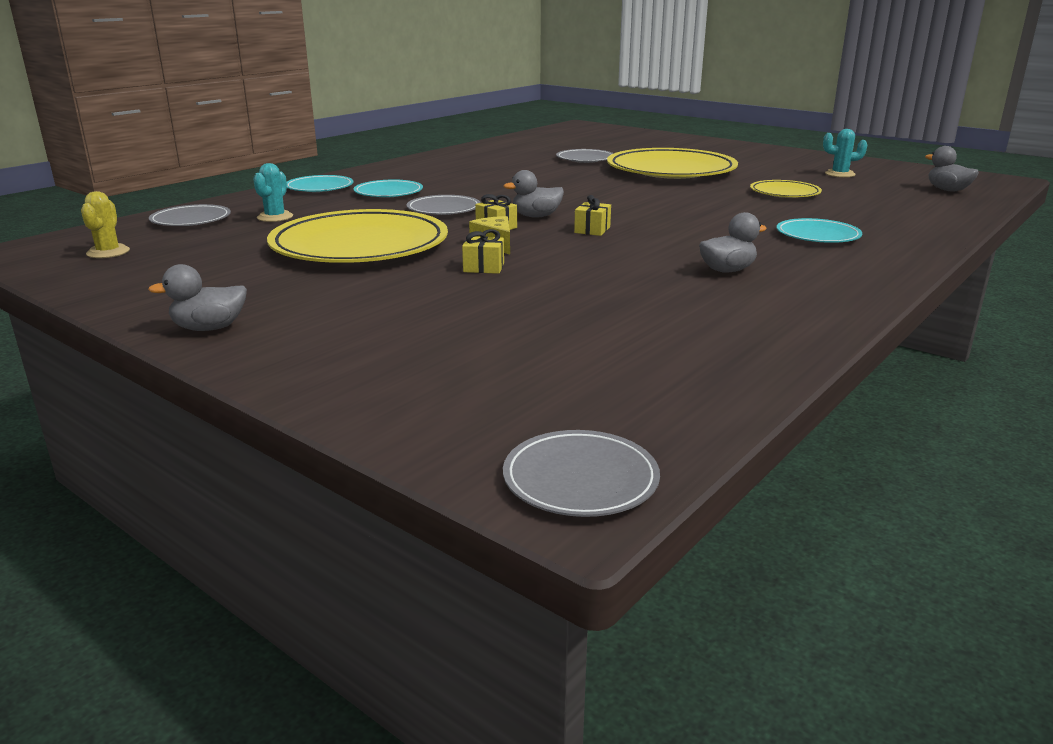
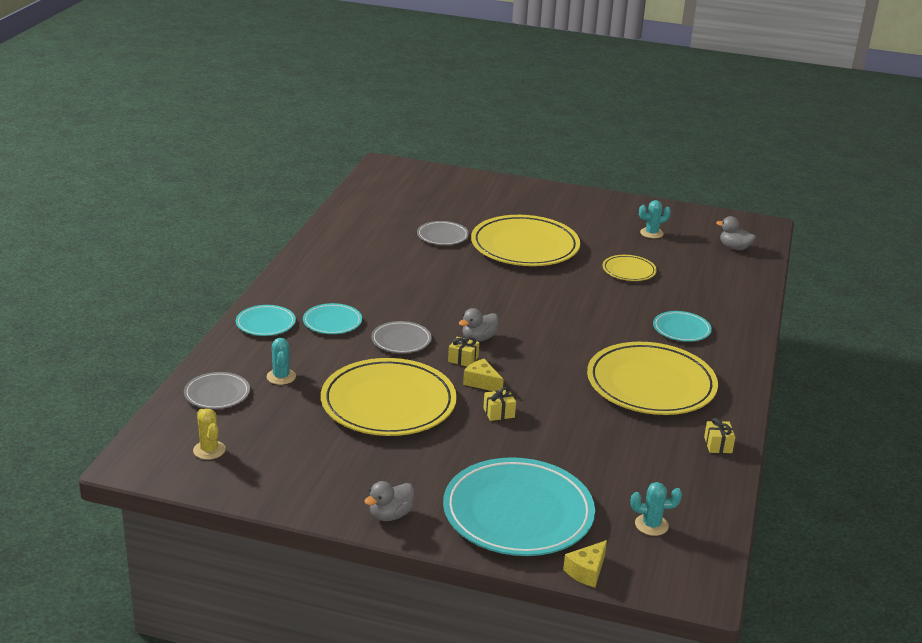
camera: 25 degrees left, 5 degrees up
grey plate [503,430,660,517] -> none
yellow gift [574,195,611,236] -> yellow gift moved to [704,418,735,453]
grey duck [699,212,767,273] -> yellow plate [587,342,718,415]
none -> turquoise plate [443,457,595,556]
none -> yellow cheese [563,540,607,587]
none -> turquoise cactus [631,482,682,536]

